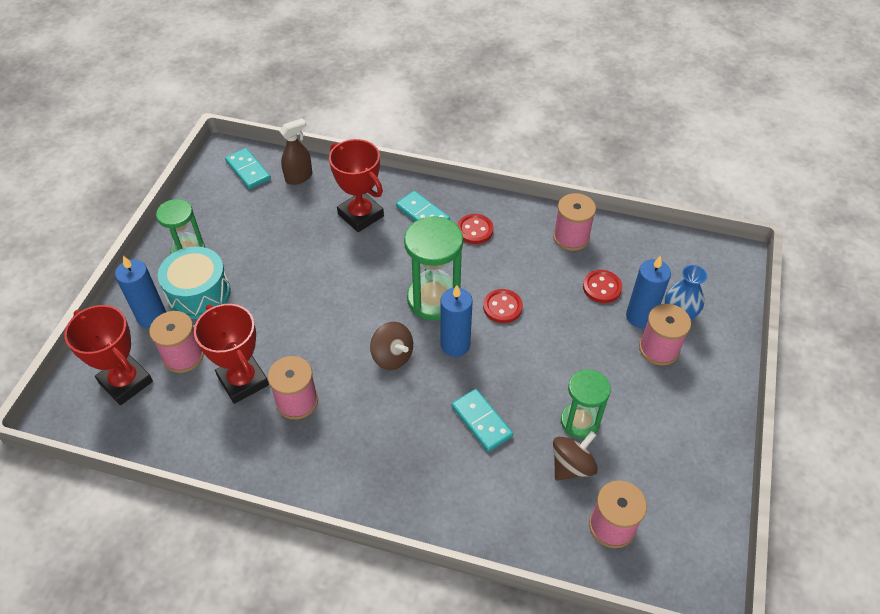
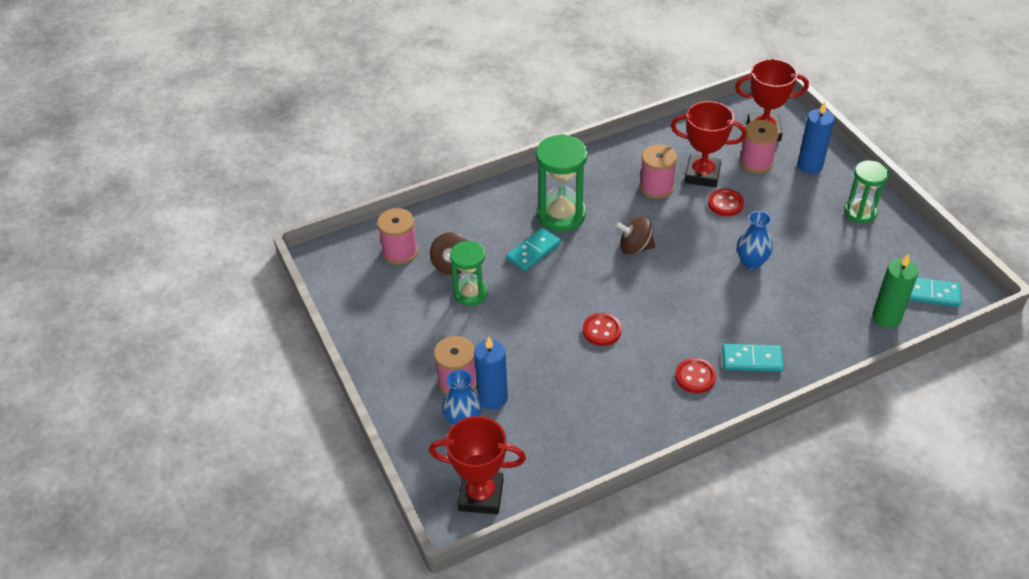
camera: 140 degrees right, 5 degrees down
turquoise drum [158,246,231,319] -> none
brown spray bottle [279,118,312,185] -> green candle [872,254,918,328]
red trophy [329,139,384,232] -> red trophy moved to [429,416,526,514]
green hourglass [404,216,463,321] -> green hourglass moved to [536,134,588,232]
blue candle [440,285,473,357] -> none
turquoise domino [452,389,513,452] -> turquoise domino turned 60 degrees counterclockwise [506,228,561,271]
pink spool [553,193,596,251] -> none
red button [583,270,622,303] -> red button moved to [708,189,744,216]
none -> blue vase [737,211,773,270]

